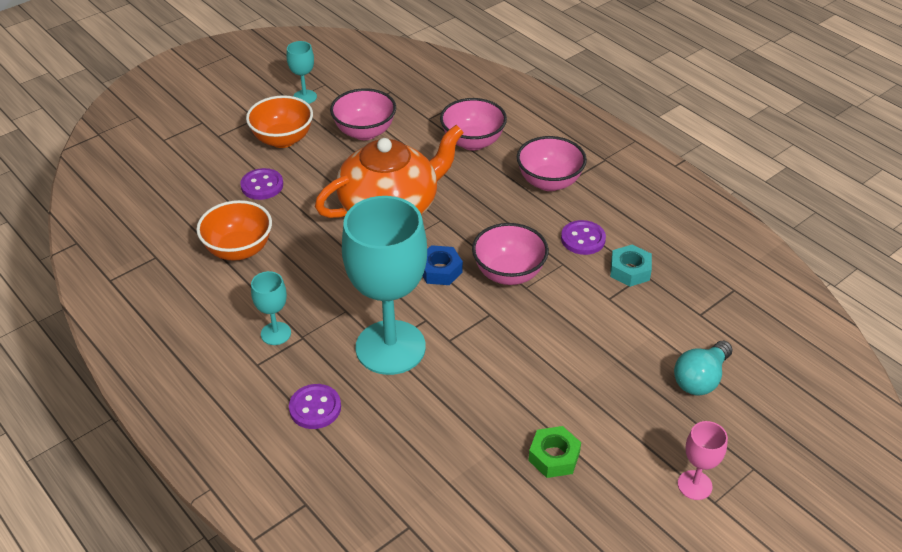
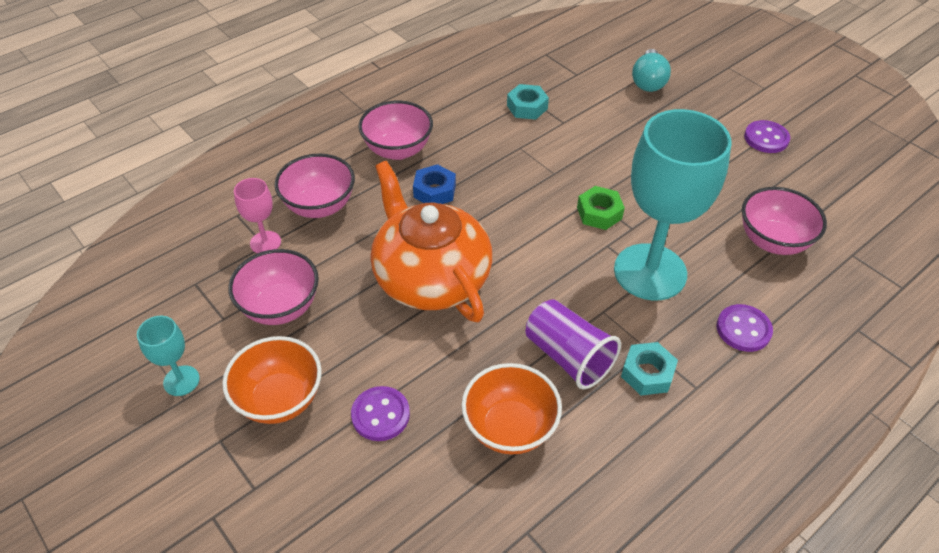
camera: 90 degrees left, 5 degrees up
turquoise goblet [251,271,291,345] -> turquoise nut [621,342,678,395]
blue nut [422,245,463,285] -> blue nut moved to [413,164,456,204]
pink bowl [472,223,549,285] -> pink bowl moved to [742,187,827,255]
green nut [528,426,581,478] -> green nut moved to [577,186,625,230]
purple button [561,220,606,255] -> purple button moved to [744,120,790,153]
turquoise light bulb [674,341,733,396] -> turquoise light bulb turned 60 degrees clockwise [632,49,671,92]
pink goblet [678,421,728,500] -> pink goblet moved to [234,178,281,253]
none -> purple cup [526,299,621,389]

